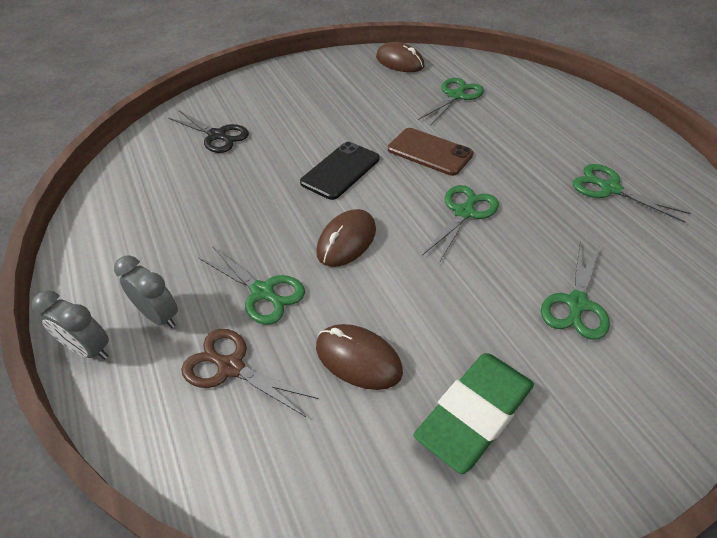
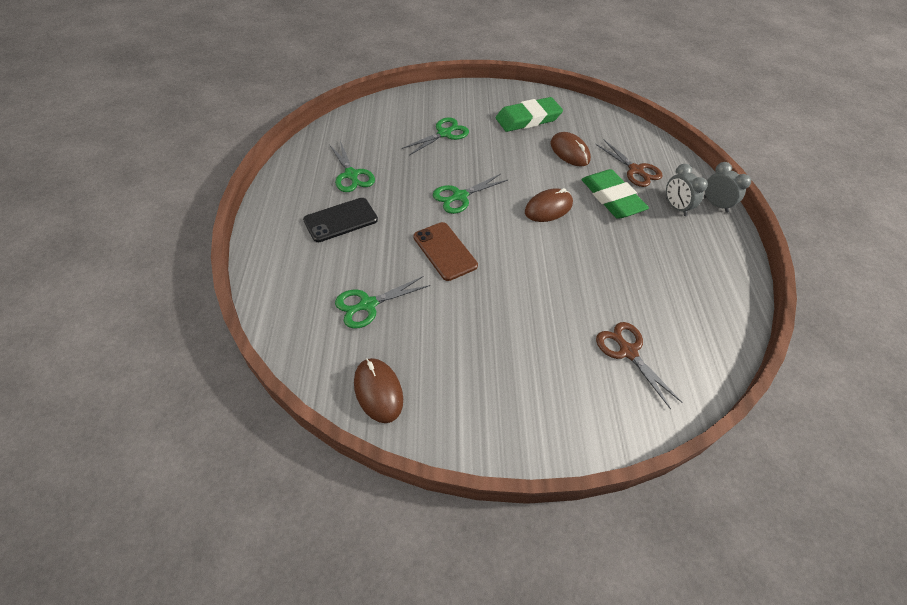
camera: 160 degrees left, 5 degrees up
black scissors [168,110,249,153] -> brown scissors [596,322,683,410]
green scissors [199,246,305,325] -> green eraser [582,169,649,219]
black phone [300,142,379,200] -> black phone moved to [303,198,378,242]

